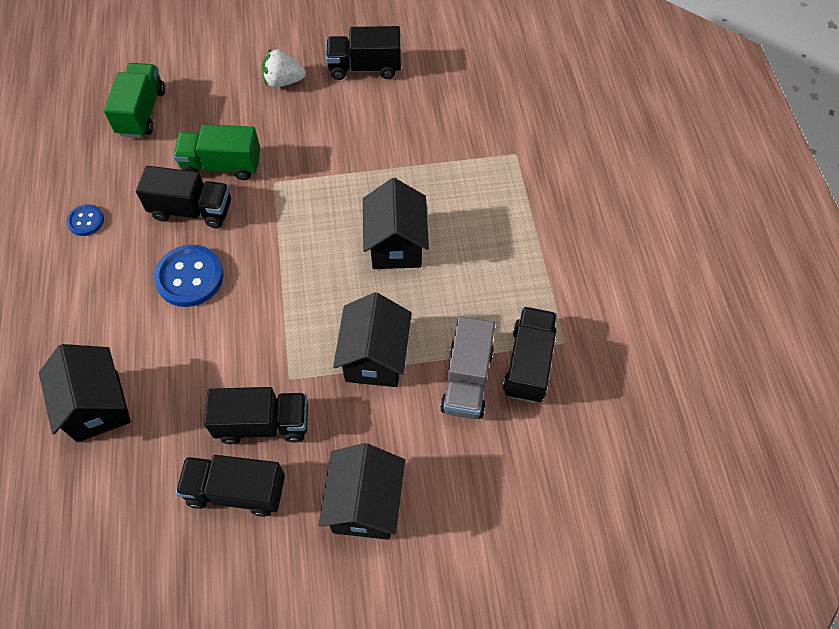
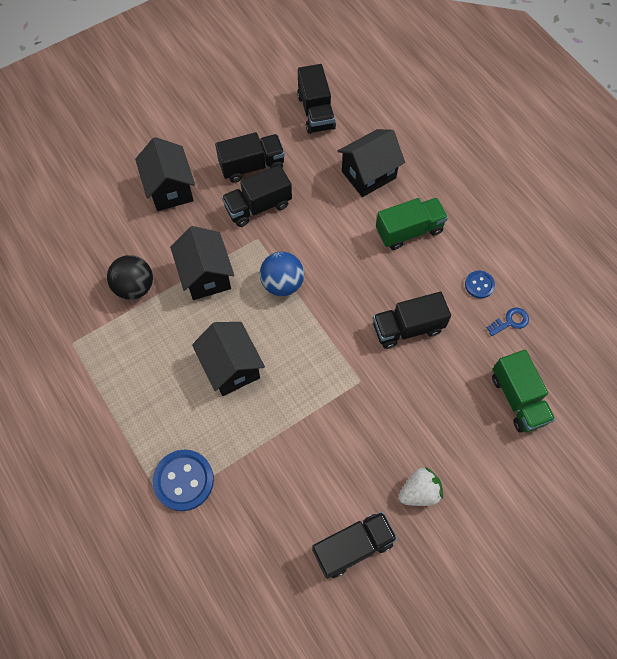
camera: 155 degrees right, 5 degrees up
black house [39,344,131,442] -> black house turned 75 degrees counterclockwise [338,129,405,197]
blue button [154,245,223,307] -> blue button moved to [152,450,214,511]
green truck [173,124,261,180] -> green truck moved to [376,198,448,250]
grey truck [440,316,495,419] -> black ball [107,255,153,300]
black truck [503,307,557,403] -> black truck moved to [297,64,336,134]
none -> blue ball [260,252,304,296]
none -> blue key [487,308,529,336]

